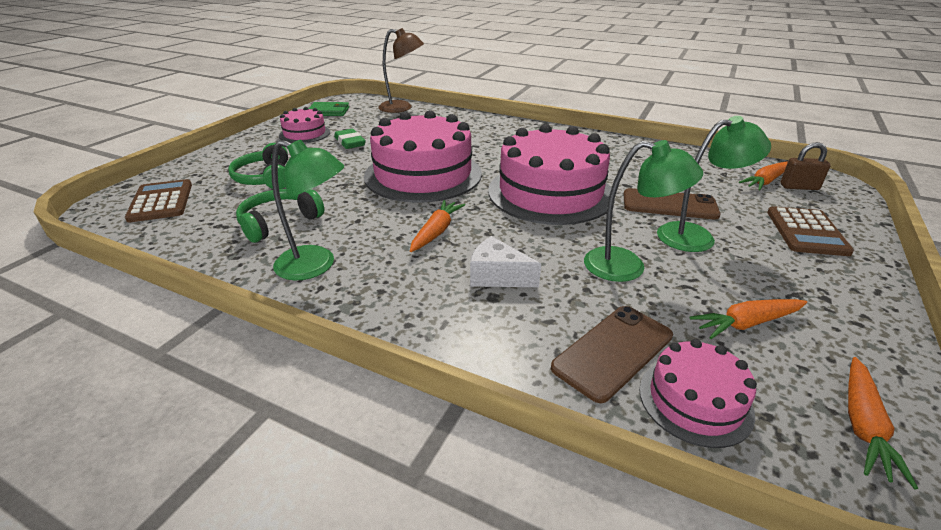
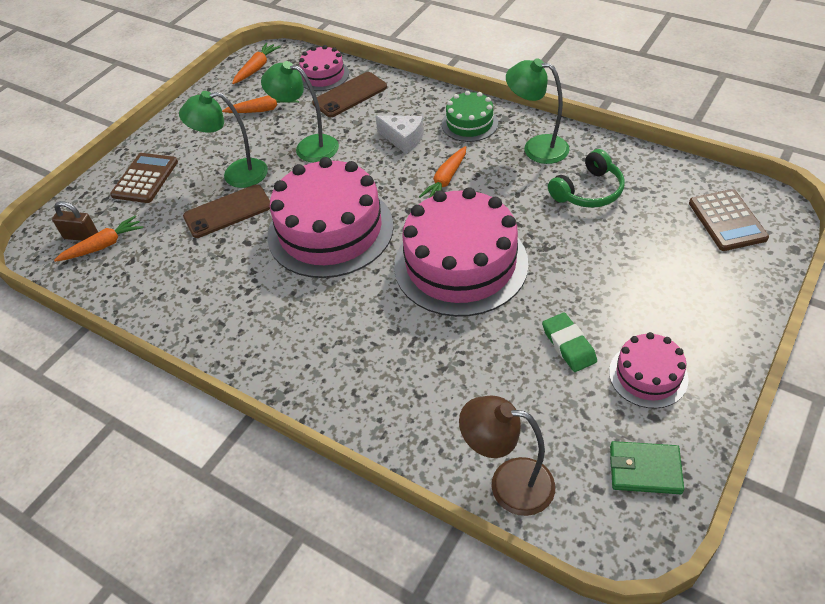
camera: 170 degrees left, 15 degrees up
green headphones [228,143,288,189] -> none
brown phone [623,188,721,219] -> brown phone turned 45 degrees counterclockwise [183,185,270,238]
none -> green cake [442,91,498,142]

